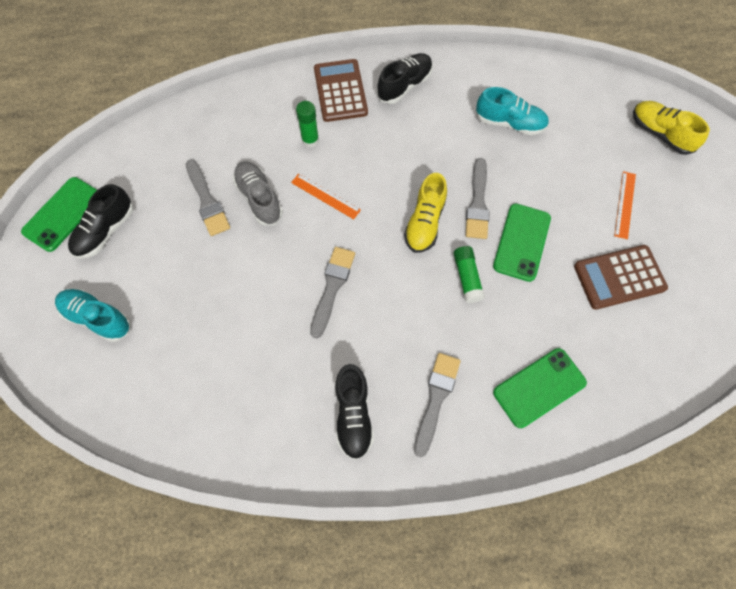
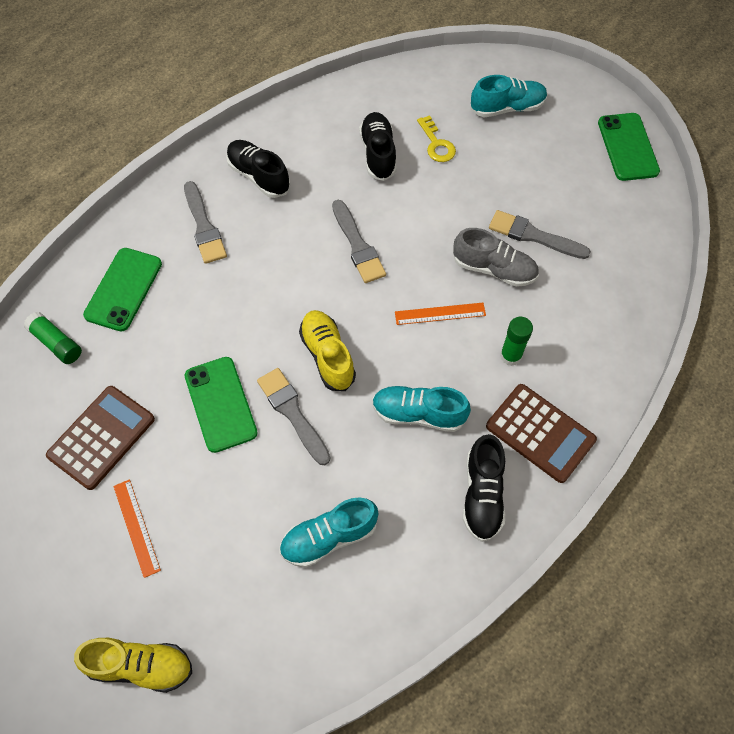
camera: 140 degrees right, 5 degrees down
black shoe [68,184,134,258] -> black shoe moved to [359,112,397,181]
green glue stick [453,246,485,303] -> green glue stick moved to [24,312,82,364]
none -> turquoise shoe [372,386,471,432]
none -> yellow key [417,115,456,162]

